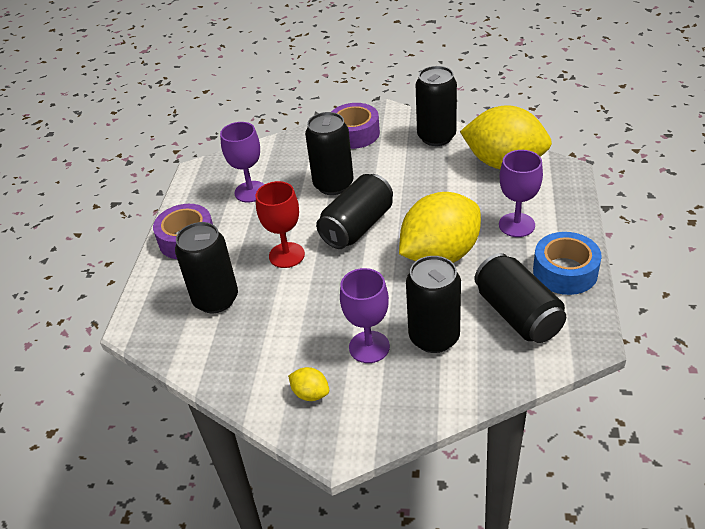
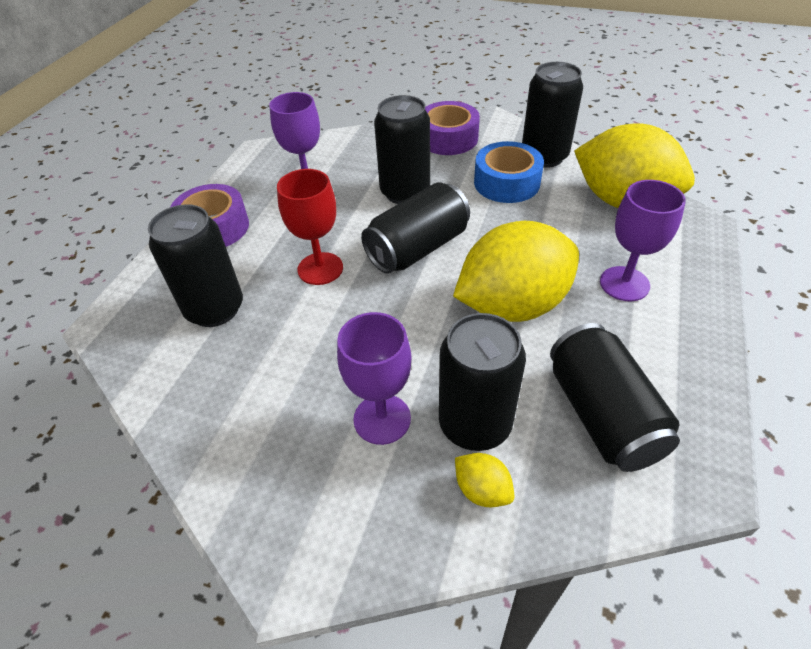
camera: 10 degrees right, 5 degrees up
yellow lemon [288,367,329,401] -> yellow lemon moved to [455,453,514,507]
blue tape [533,232,602,295] -> blue tape moved to [474,141,544,203]

